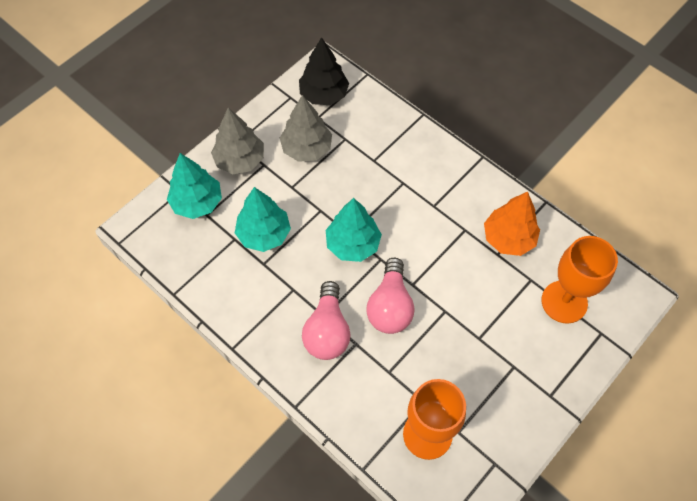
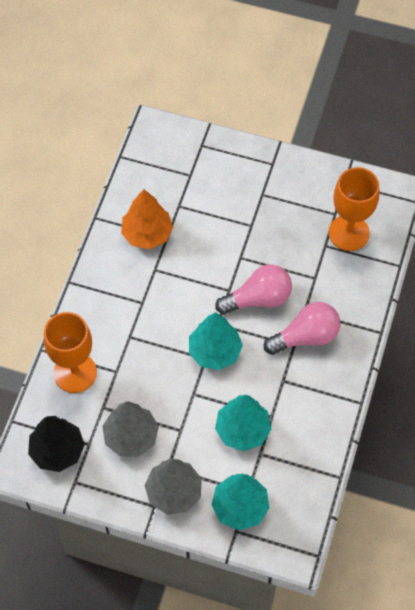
camera: 115 degrees left, 0 degrees up
orange goblet [542,236,618,324] -> orange goblet moved to [44,312,97,393]

